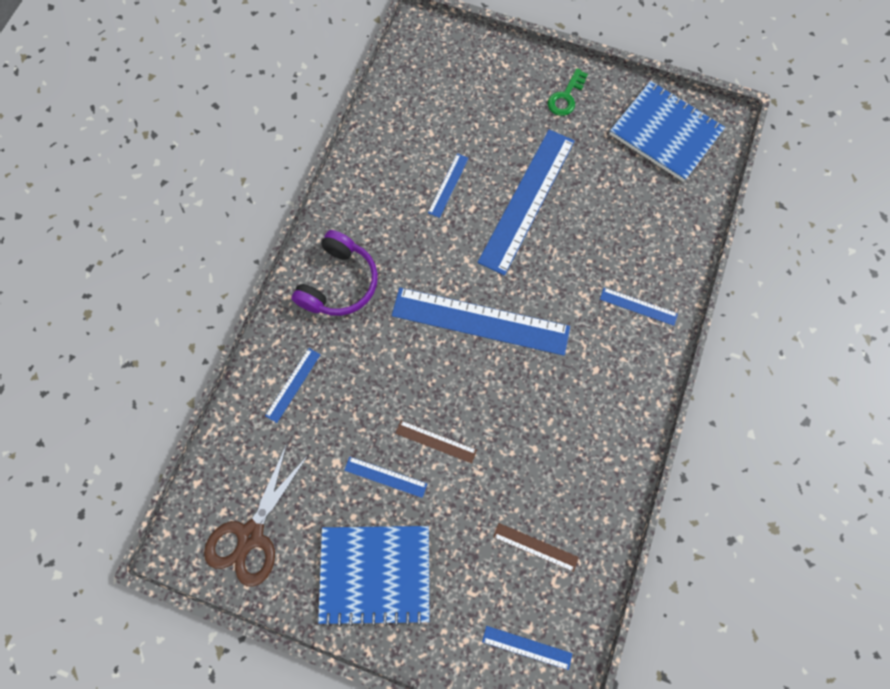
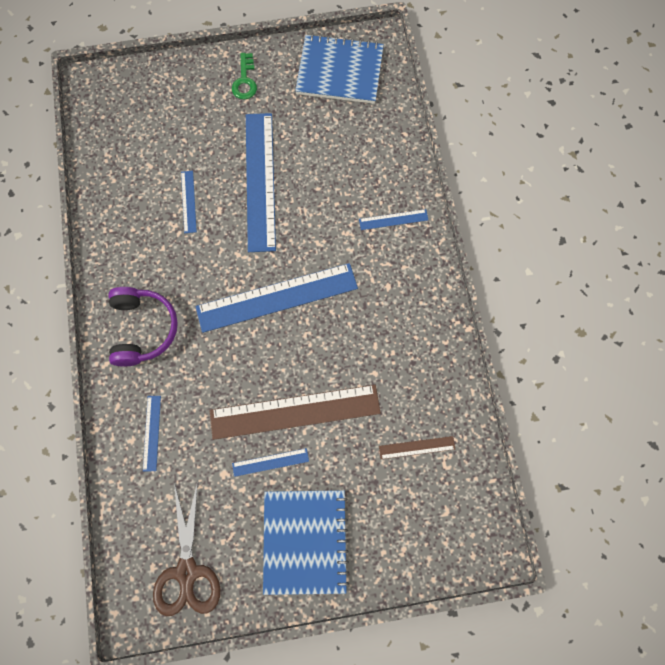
camera: 30 degrees left, 0 degrees up
blue notebook [318,526,429,627] -> blue notebook turned 60 degrees counterclockwise [263,490,349,595]
brown ruler [395,420,477,464] -> brown ruler [209,385,381,440], size x2.26
blue ruler [482,626,573,670] -> none

